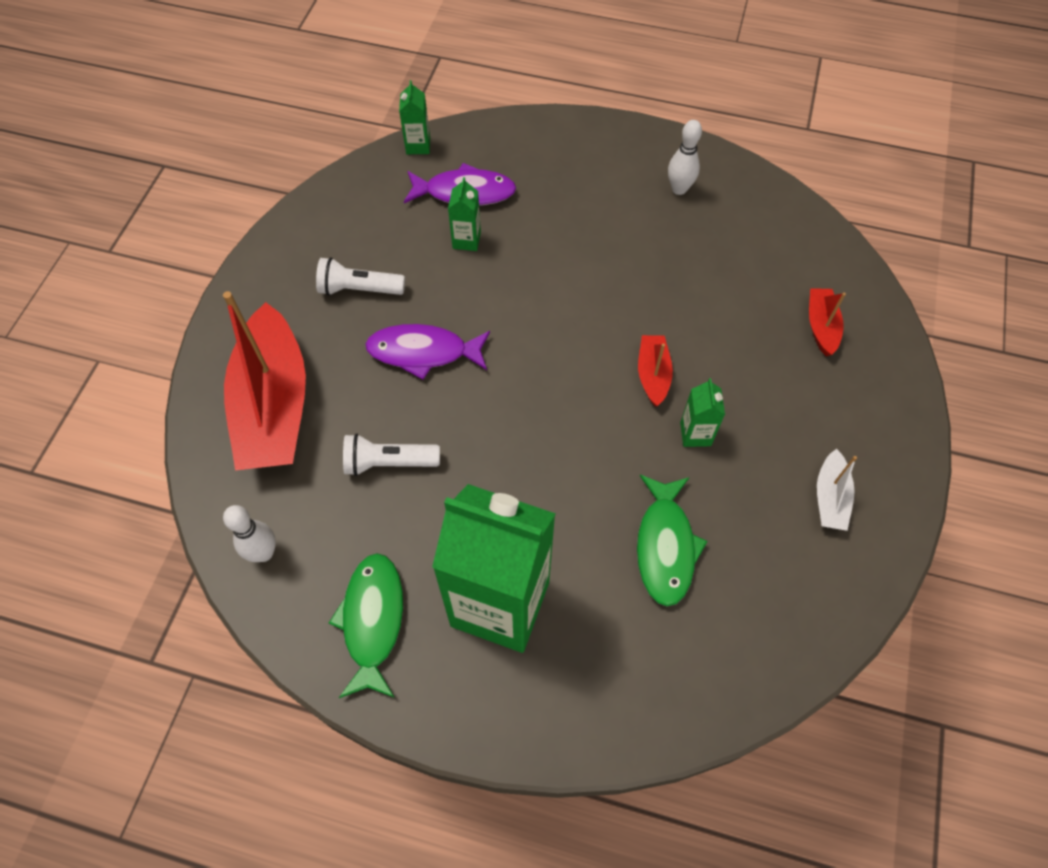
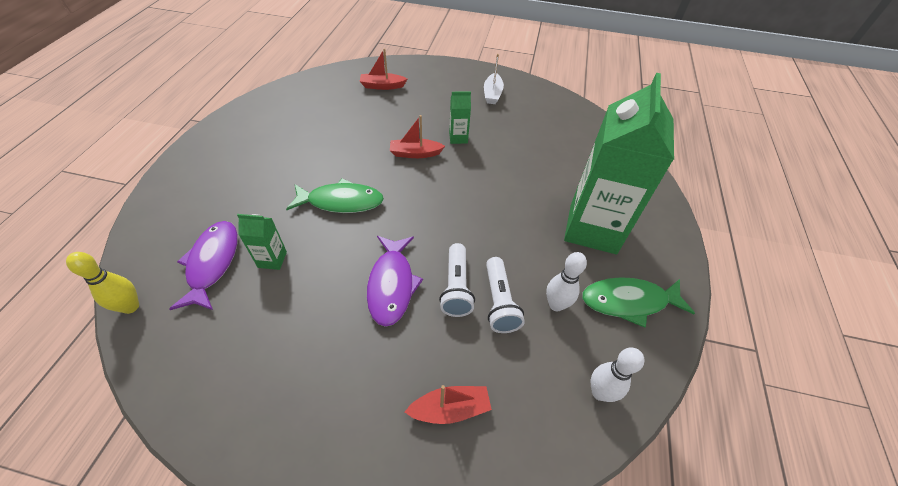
camera: 95 degrees left, 10 degrees down
red boat [223,291,306,471] -> red boat [405,385,492,424], size x0.44
white flashlight [316,257,405,296] -> white flashlight moved to [439,243,475,317]
green carton [399,80,430,154] -> yellow bowling pin [66,252,139,314]
green fish [637,475,708,606] -> green fish moved to [286,178,384,213]
white bowling pin [668,120,702,195] -> white bowling pin moved to [546,252,587,311]
white boat [817,449,857,531] -> white boat turned 90 degrees clockwise [484,54,504,104]

